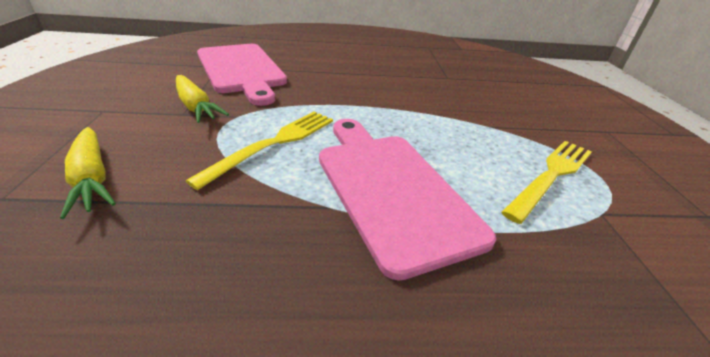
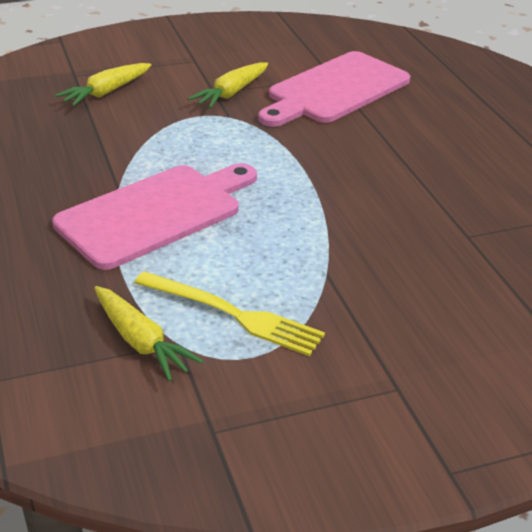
camera: 75 degrees right, 0 degrees up
yellow fork [186,111,333,190] -> none
none -> yellow carrot [94,286,204,382]

